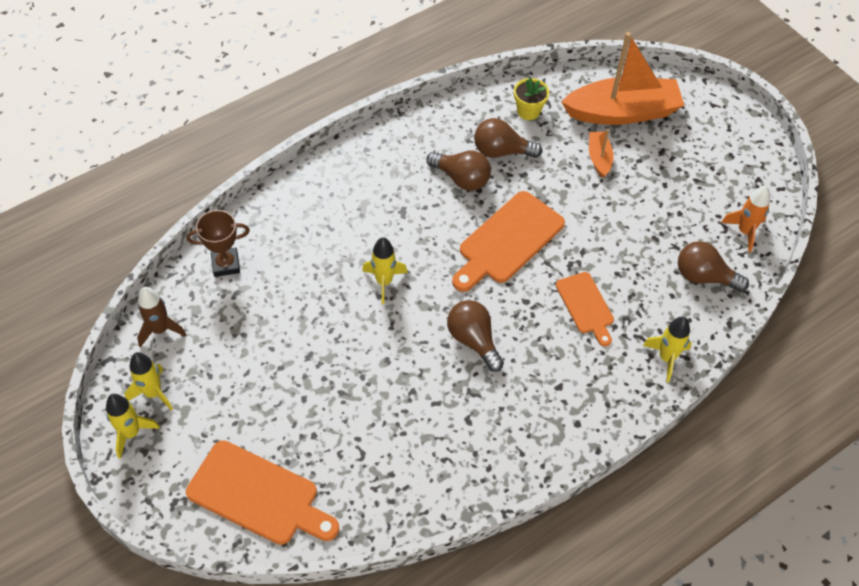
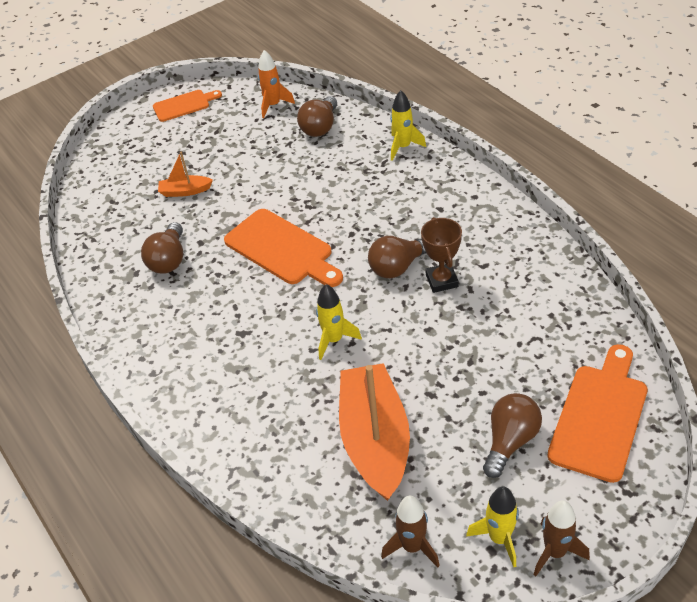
camera: 85 degrees left, 10 degrees down
yellow rocket [106,394,160,459] -> brown rocket [533,500,590,576]
brown trophy [186,210,250,277] -> brown trophy moved to [421,217,462,293]
brown light bulb [427,150,491,191] -> brown light bulb moved to [483,393,542,478]
yellow flower pot [514,78,549,120] -> none
orange cutting board [556,272,614,347] -> orange cutting board moved to [153,90,222,122]
orange boat [561,32,684,125] -> orange boat moved to [339,363,410,501]

